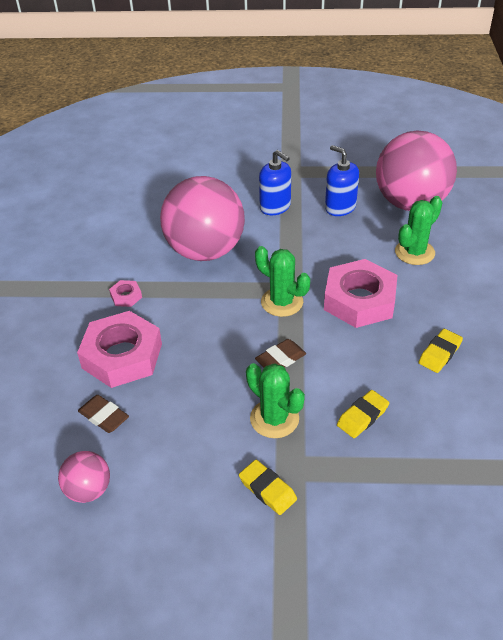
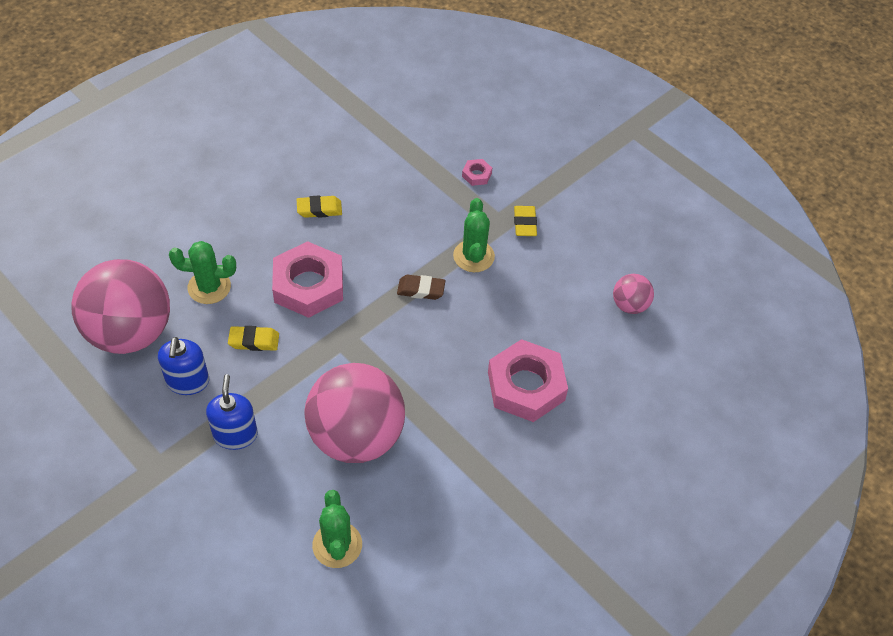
camera: 140 degrees left, 10 degrees up
brown eraser [78,395,129,433] -> none
pink nut [109,280,142,307] -> pink nut moved to [462,159,492,186]
green cactus [255,246,310,317] -> green cactus moved to [312,490,362,568]
yellow eraser [337,390,389,438] -> yellow eraser moved to [228,326,279,351]

